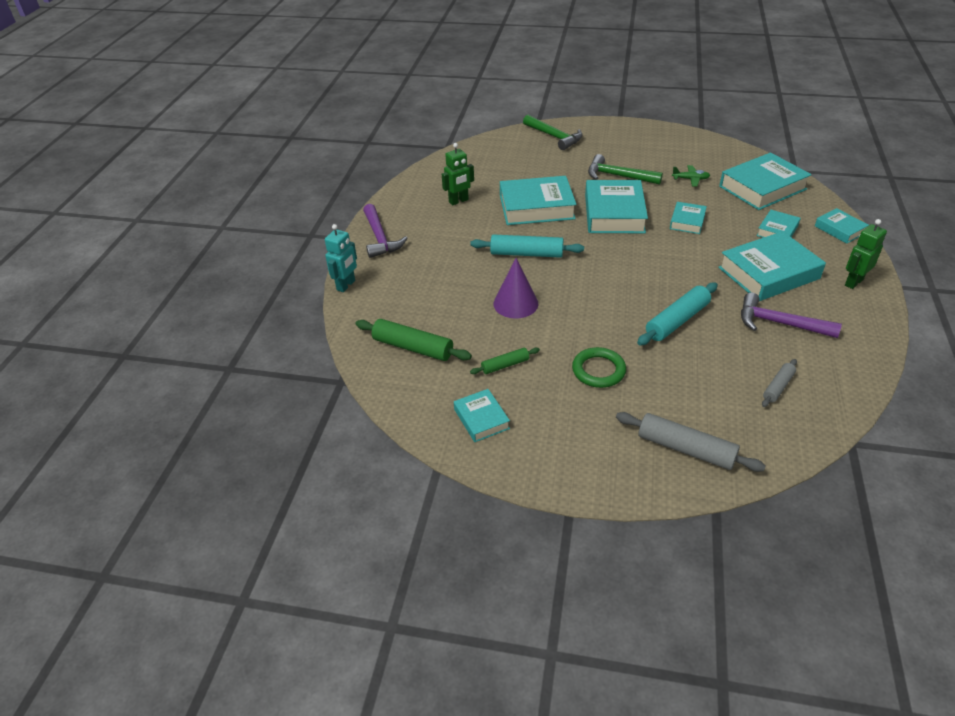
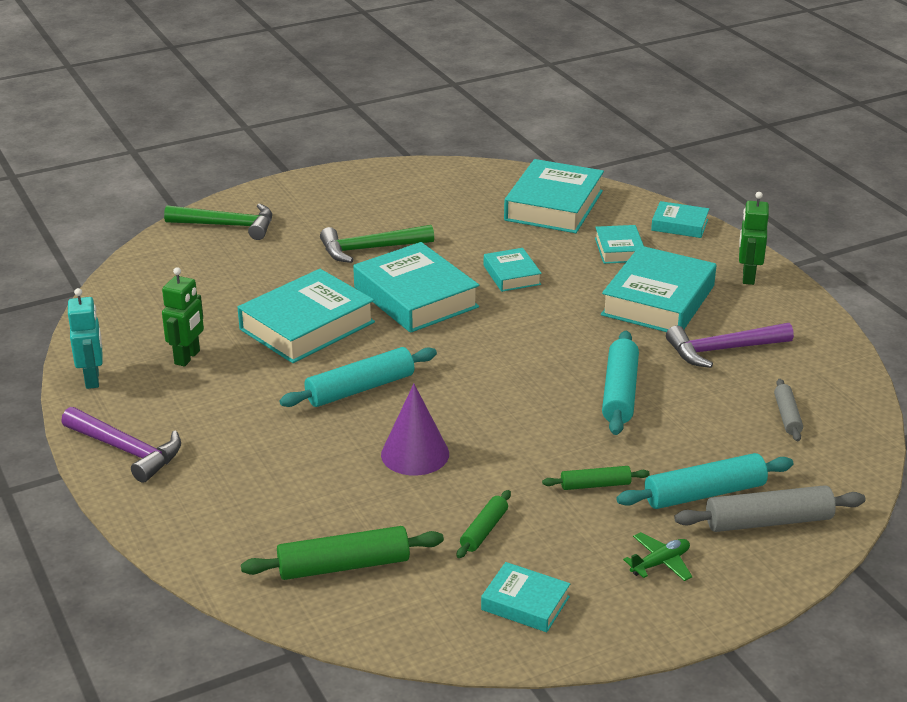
camera: 40 degrees left, 10 degrees down
turquoise robot [325,224,357,292] -> turquoise robot moved to [68,288,103,389]
green ring [572,347,626,388] -> green rolling pin [542,466,650,490]
green plane [672,165,710,187] -> green plane moved to [623,532,693,581]
none -> turquoise rolling pin [616,453,794,509]

